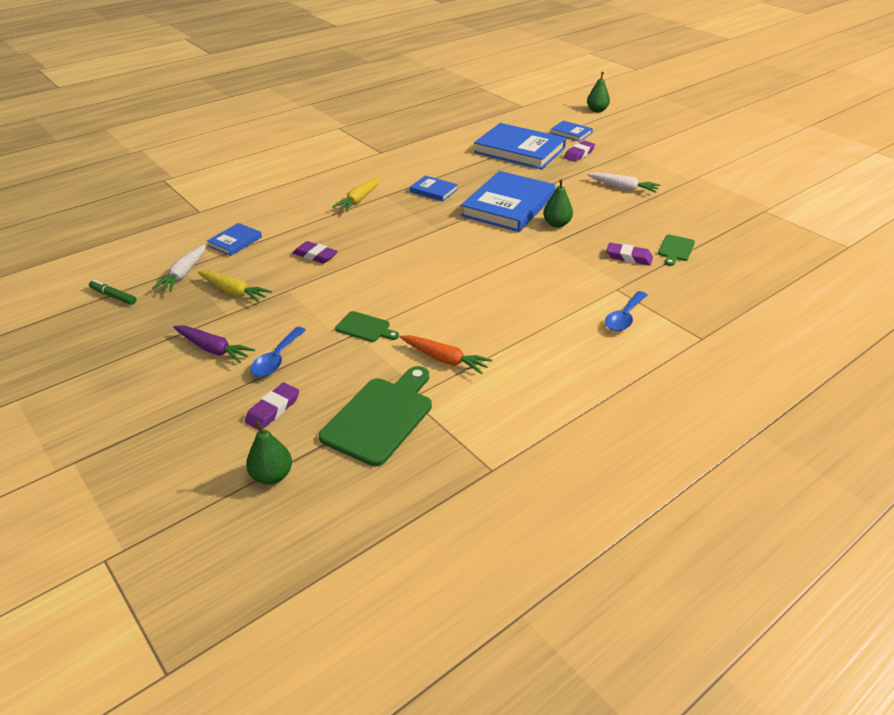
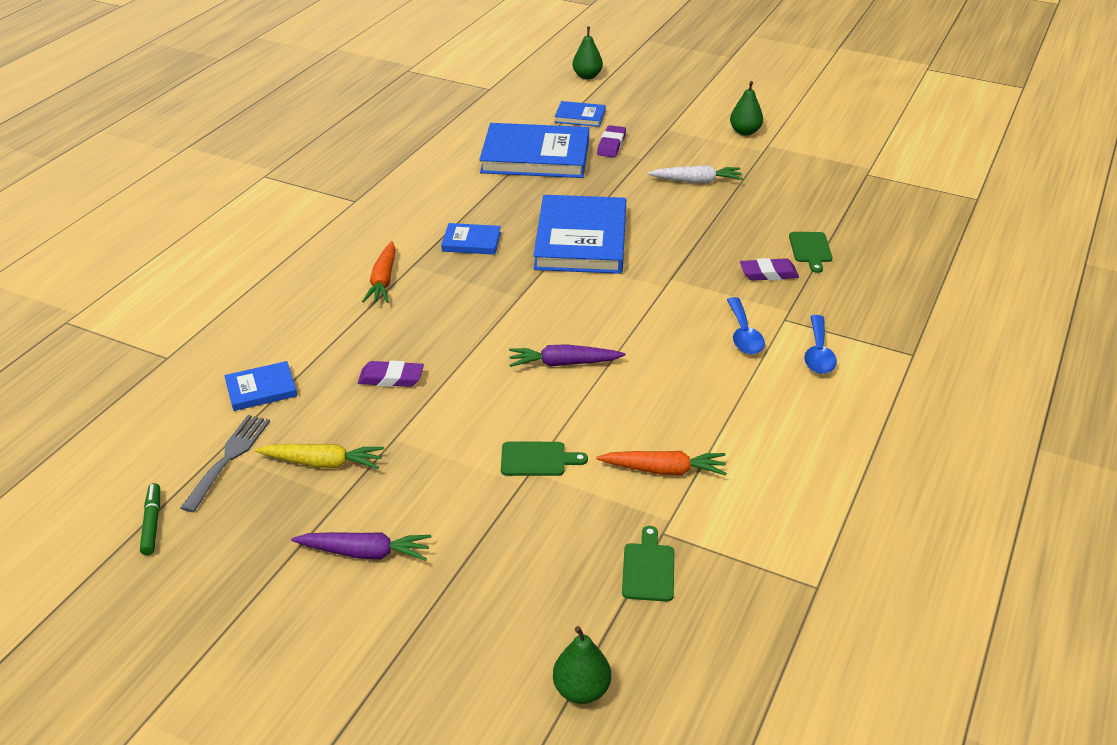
camera: 25 degrees left, 0 degrees up
green marker [89,280,136,305] -> green marker turned 75 degrees clockwise [140,483,160,555]
white carrot [152,244,206,292] -> grey fork [181,415,270,512]
blue book [207,223,262,256] -> blue book turned 60 degrees clockwise [224,361,297,411]
purple eraser [245,382,299,431] -> none
blue spoon [250,327,306,377] -> blue spoon moved to [727,297,765,354]
green cutting board [319,366,432,466] -> green cutting board [622,526,674,602], size x0.52
yellow carrot [332,178,380,212] -> orange carrot [362,241,396,303]
green pear [543,179,573,228] -> green pear moved to [730,81,763,136]
none -> purple carrot [509,344,626,367]

